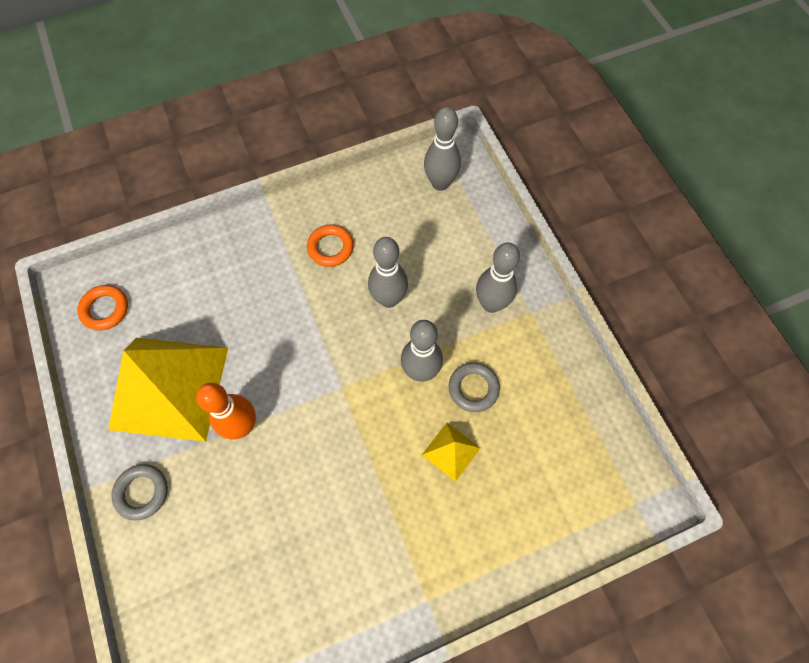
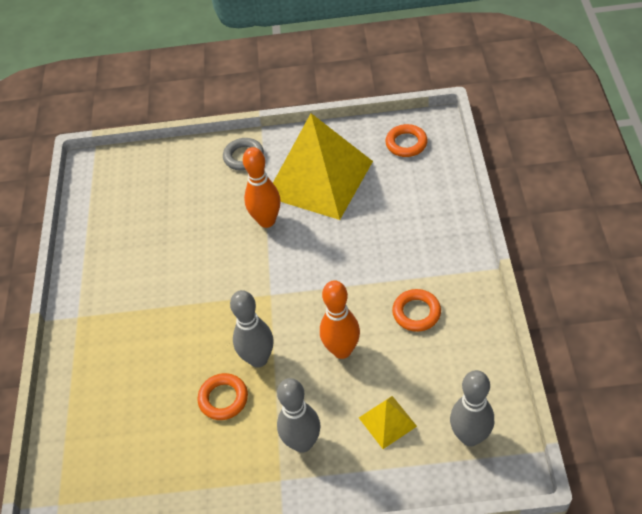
camera: 115 degrees right, 15 degrees down
grey bowling pin [368,237,408,308] -> orange bowling pin [320,280,360,359]
yellow pyramid [422,423,480,482] -> yellow pyramid moved to [359,396,417,449]
grey ring [449,363,500,412] -> orange ring [197,373,248,420]

